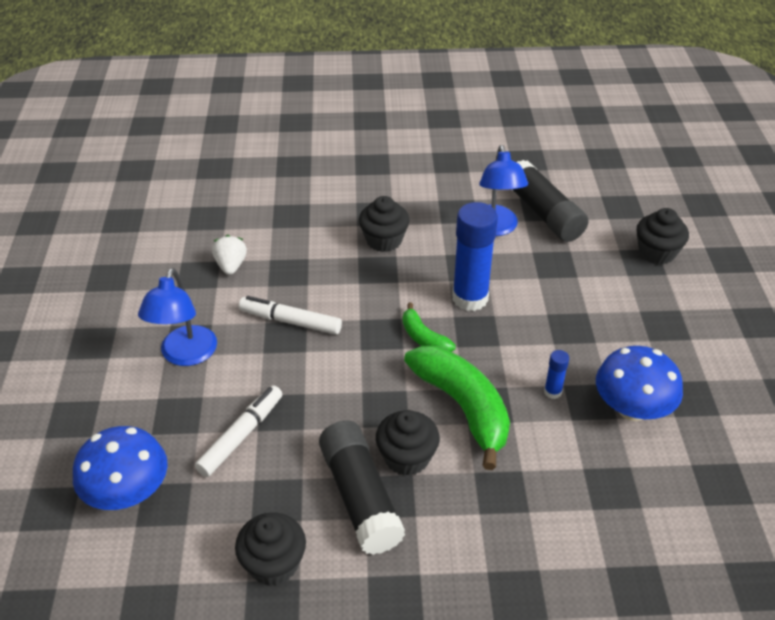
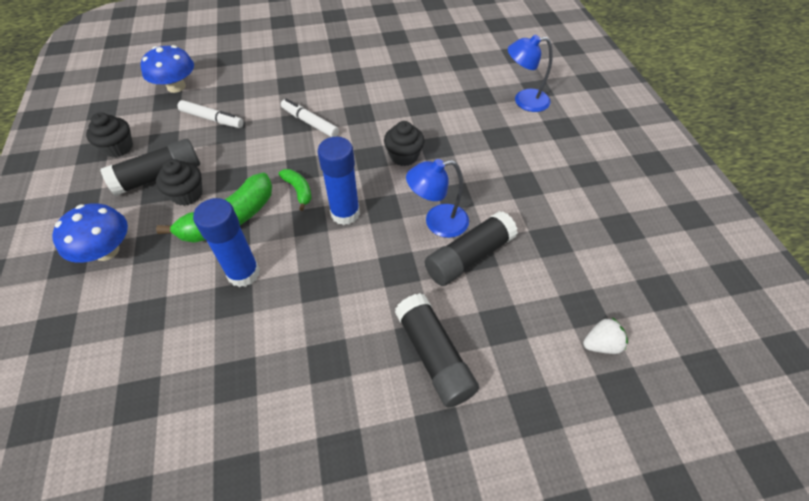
camera: 80 degrees right, 10 degrees up
blue lamp [138,268,217,366] -> blue lamp moved to [508,35,553,112]
white strawberry [212,235,247,275] -> white strawberry moved to [583,317,628,354]
white marker [239,296,342,335] -> white marker turned 60 degrees counterclockwise [281,98,339,137]
green banana [403,303,456,352] -> green banana turned 105 degrees clockwise [279,169,312,211]
blue glue stick [544,350,569,399] -> blue glue stick [193,198,260,287], size x2.25
blue mushroom [596,346,683,421] -> blue mushroom moved to [52,204,128,263]
black cupcake [636,208,689,265] -> black glue stick [395,293,479,407]

